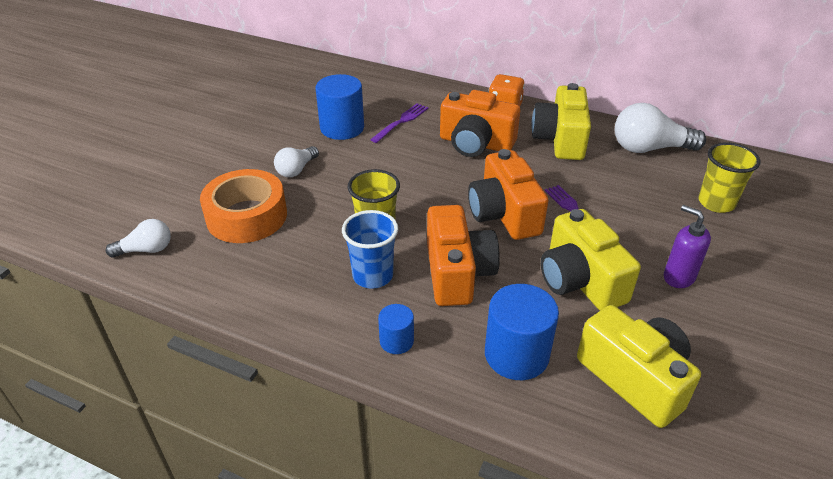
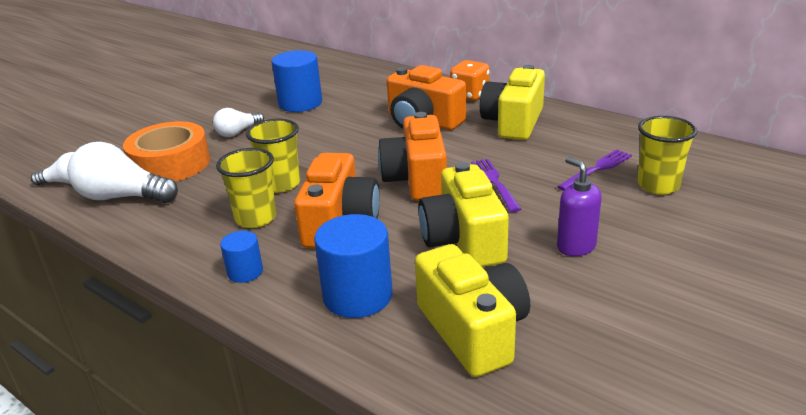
camera: 15 degrees right, 10 degrees down
blue cup [342,210,398,289] -> yellow cup [216,148,276,228]
purple fork [370,103,428,143] -> purple fork moved to [557,149,632,191]
white light bulb [615,103,706,153] -> white light bulb moved to [67,142,178,203]

